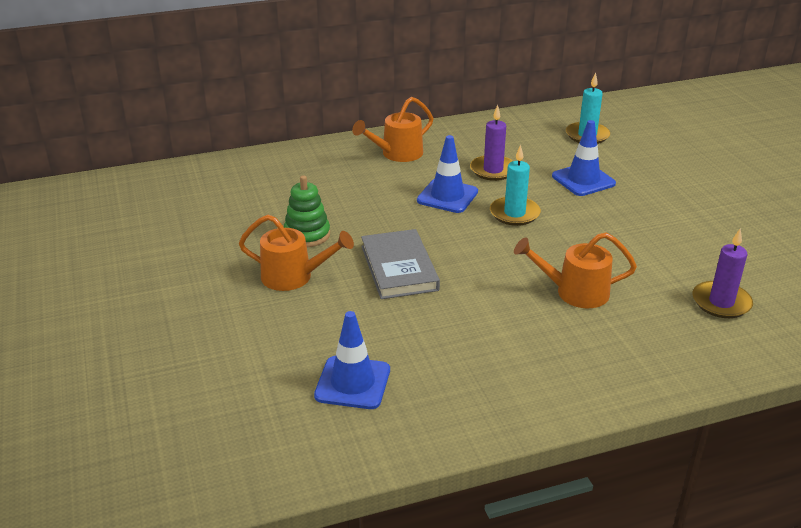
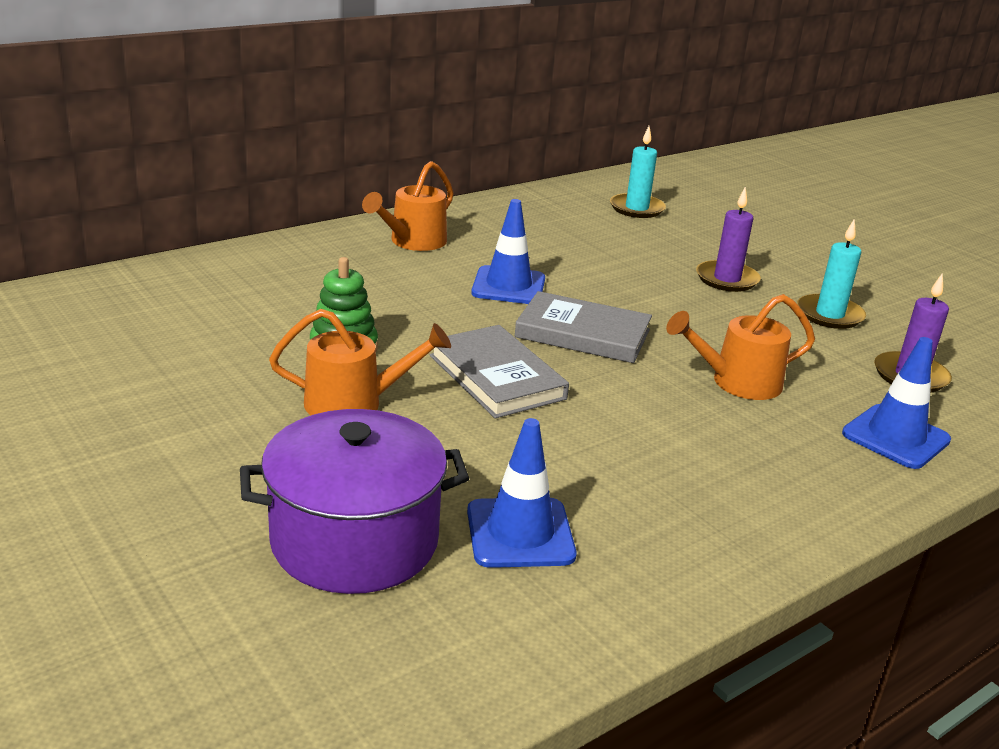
camera: 20 degrees left, 5 degrees down
purple candle [470,105,513,181] -> purple candle moved to [696,187,761,292]
turquoise candle [490,145,541,226] -> turquoise candle moved to [797,219,866,329]
blue traffic cone [552,120,616,196] -> blue traffic cone moved to [842,337,951,469]
none -> purple pot [240,409,469,594]
none -> grey book [515,291,652,363]

